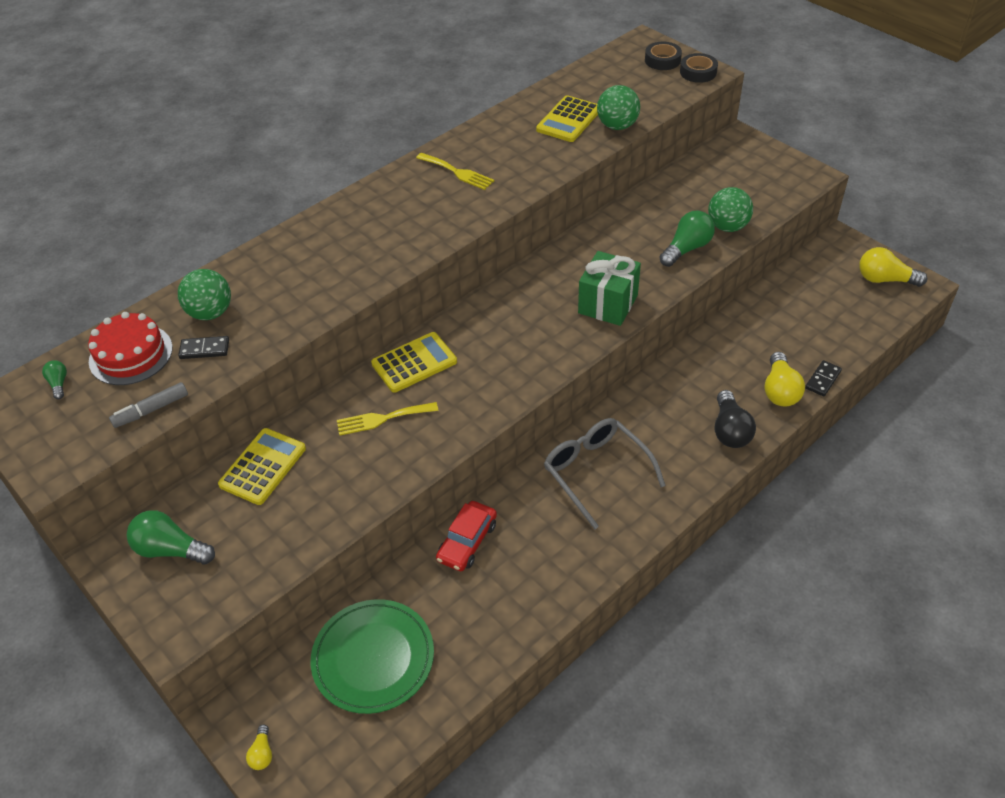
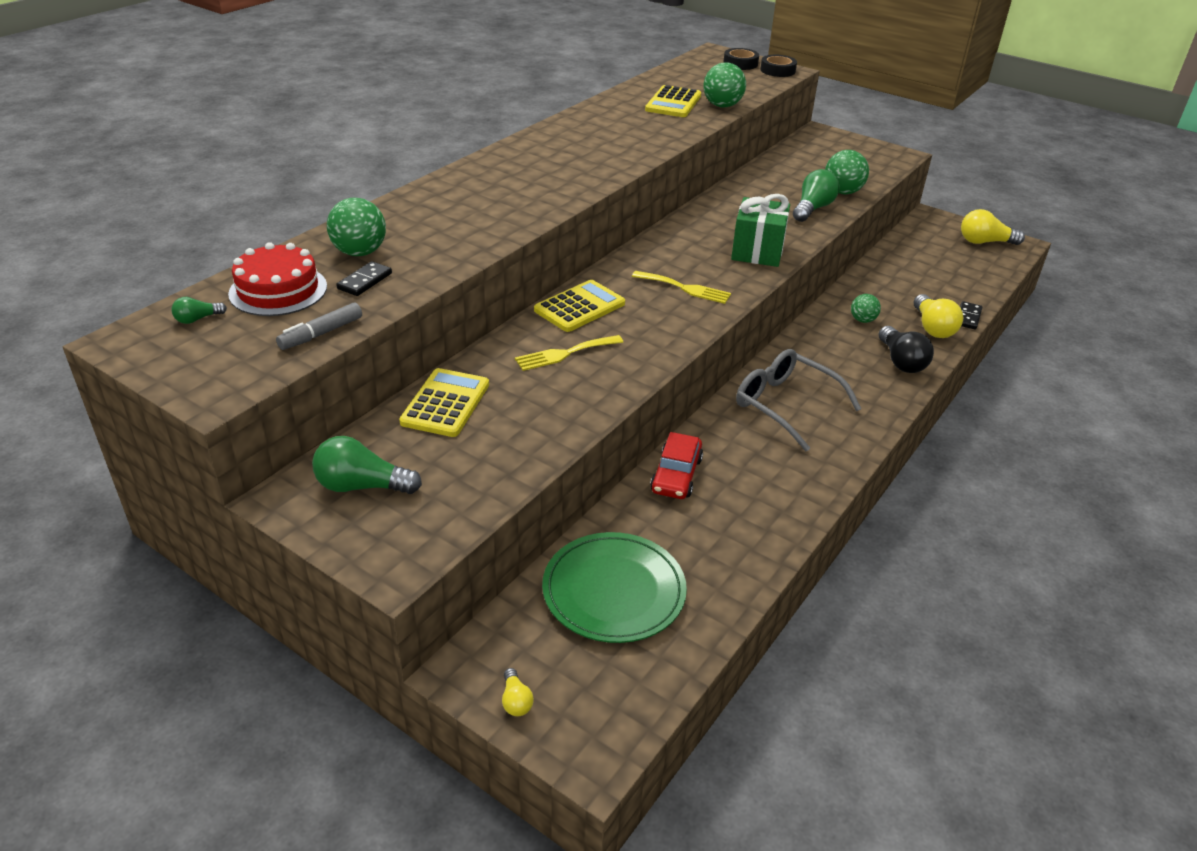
camera: 15 degrees left, 10 degrees down
green light bulb [42,360,67,399] -> green light bulb turned 90 degrees counterclockwise [171,297,227,324]
black domino [178,336,229,359] -> black domino turned 45 degrees counterclockwise [336,261,392,296]
yellow fork [416,153,494,190] -> yellow fork moved to [632,271,731,304]
none -> green ball [851,294,881,323]

